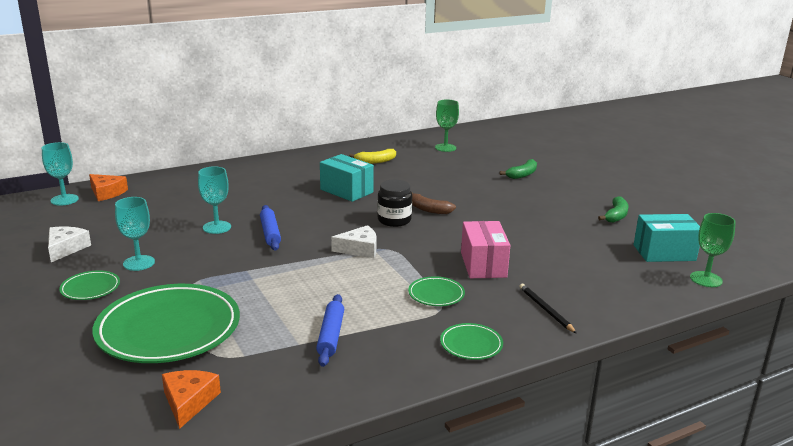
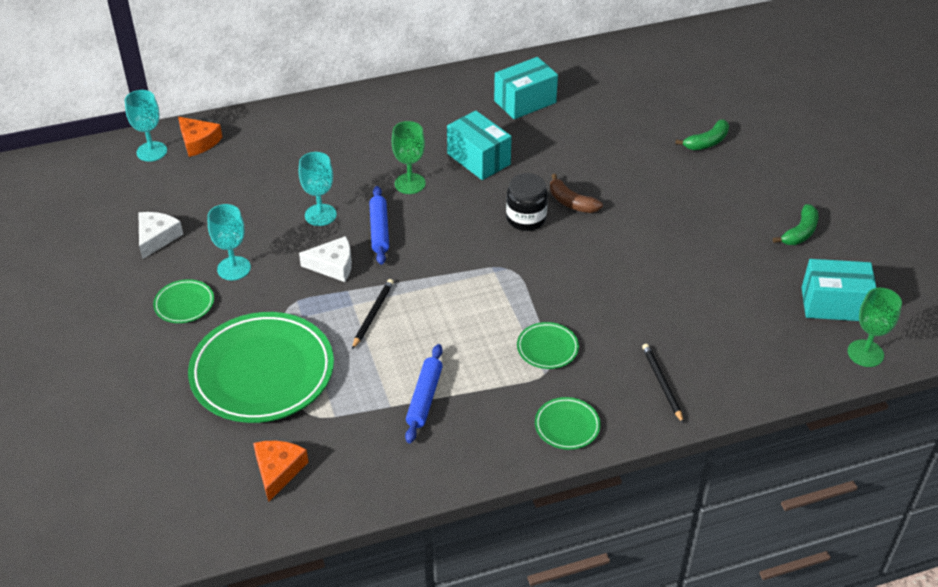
camera: 10 degrees right, 20 degrees up
white cheese [331,225,377,258] -> white cheese moved to [299,236,352,282]
yellow banana [349,149,396,164] -> turquoise box [494,57,558,119]
green goblet [435,99,459,152] -> green goblet moved to [392,121,426,194]
pink box [461,221,511,278] -> none
none -> black pencil [352,279,394,349]

